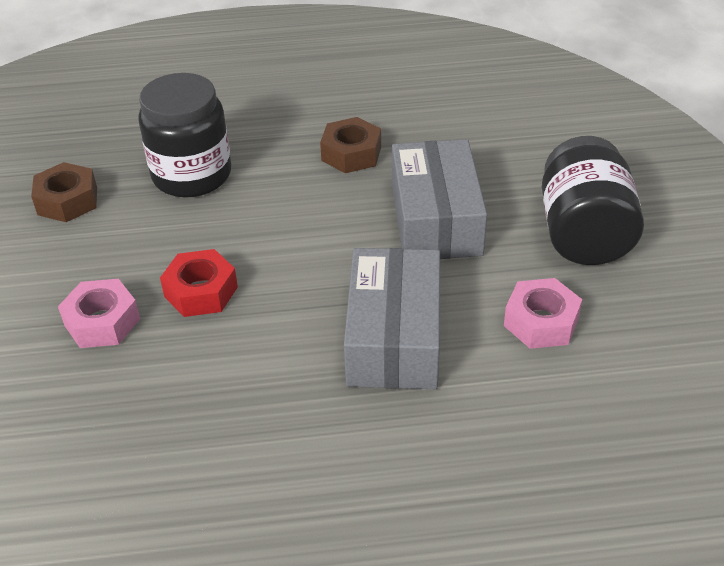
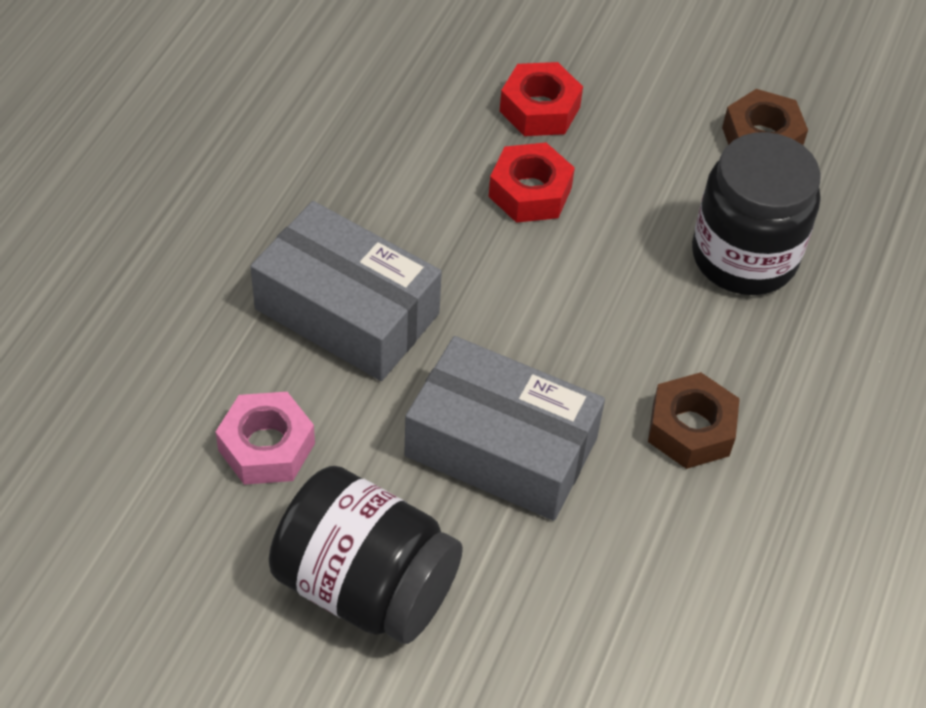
camera: 115 degrees right, 10 degrees up
pink nut [58,279,140,348] -> red nut [500,62,583,136]

